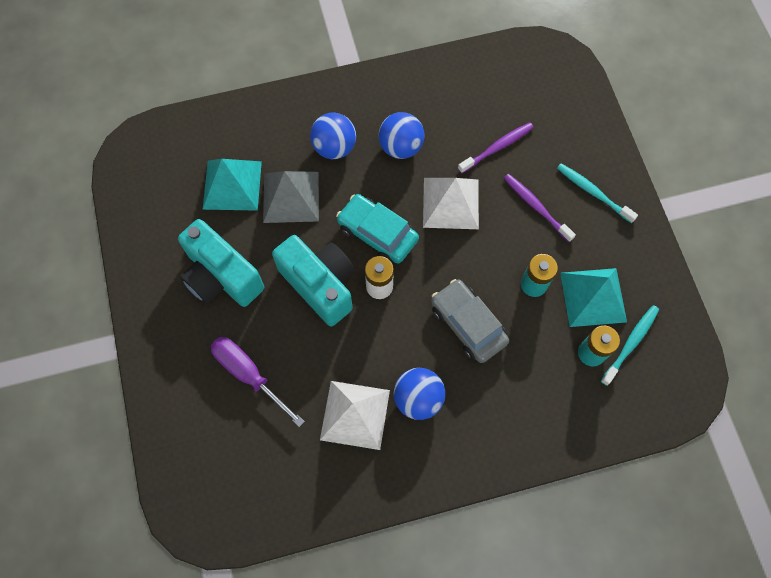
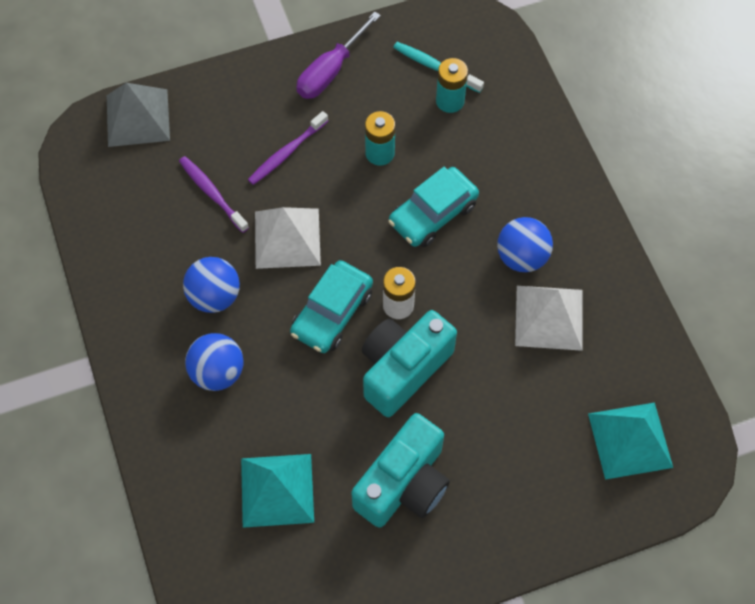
camera: 95 degrees left, 5 degrees down
purple screwdriver [211,337,305,427] -> purple screwdriver moved to [296,12,381,99]
grey pyramid [263,171,319,223] -> grey pyramid moved to [107,83,170,147]
grey car [431,279,509,363] -> turquoise car [388,167,479,247]
turquoise toothbrush [557,163,638,223] -> none
turquoise pyramid [560,268,627,327] -> turquoise pyramid moved to [588,402,673,480]

